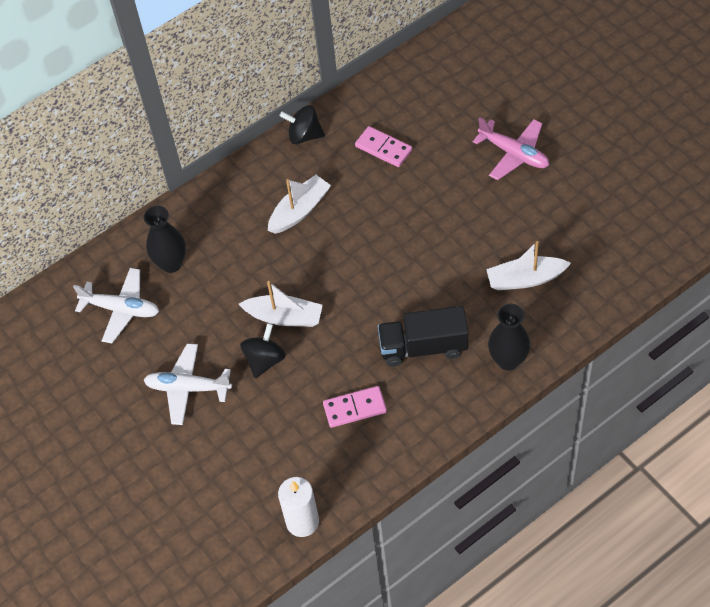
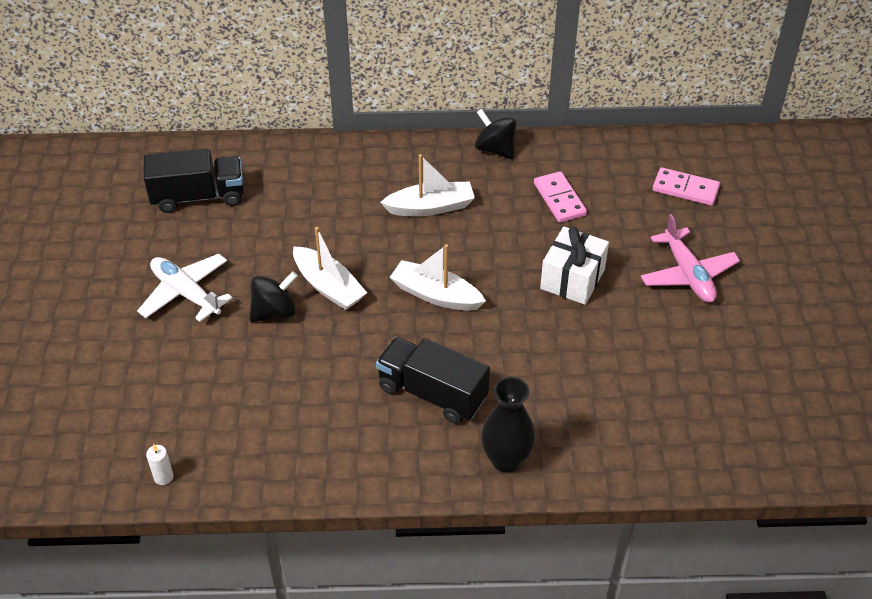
camera: 30 degrees right, 10 degrees down
white plane [73,268,159,343] -> black truck [144,148,244,213]
black vase [144,206,186,273] -> none
white candle [278,477,319,537] -> white candle [146,444,174,485], size x0.48
pink domino [323,386,387,428] -> pink domino moved to [653,167,720,206]
white boat [486,241,571,290] -> white boat moved to [390,244,486,311]
none -> white gift [540,226,609,305]

